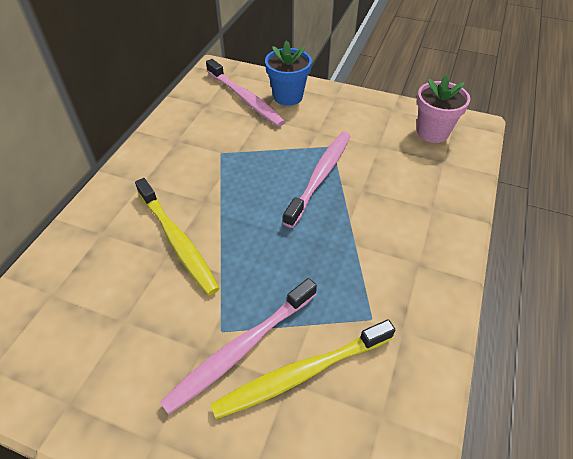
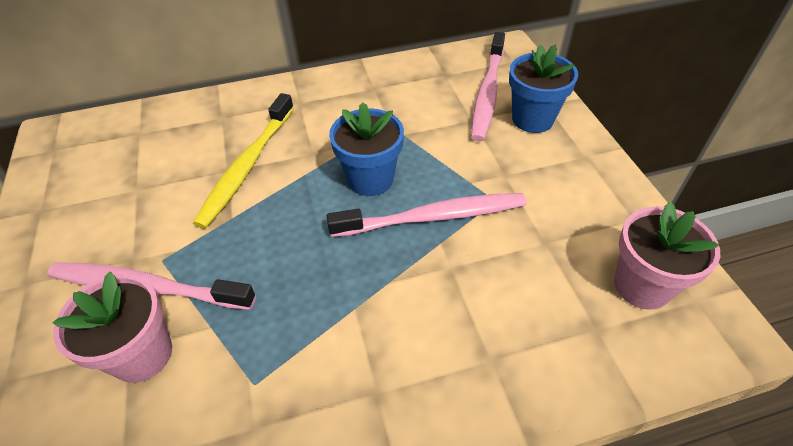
camera: 55 degrees right, 0 degrees up
yellow toothbrush [211,320,395,419] -> pink flower pot [53,272,172,383]
none -> blue flower pot [329,102,404,196]

